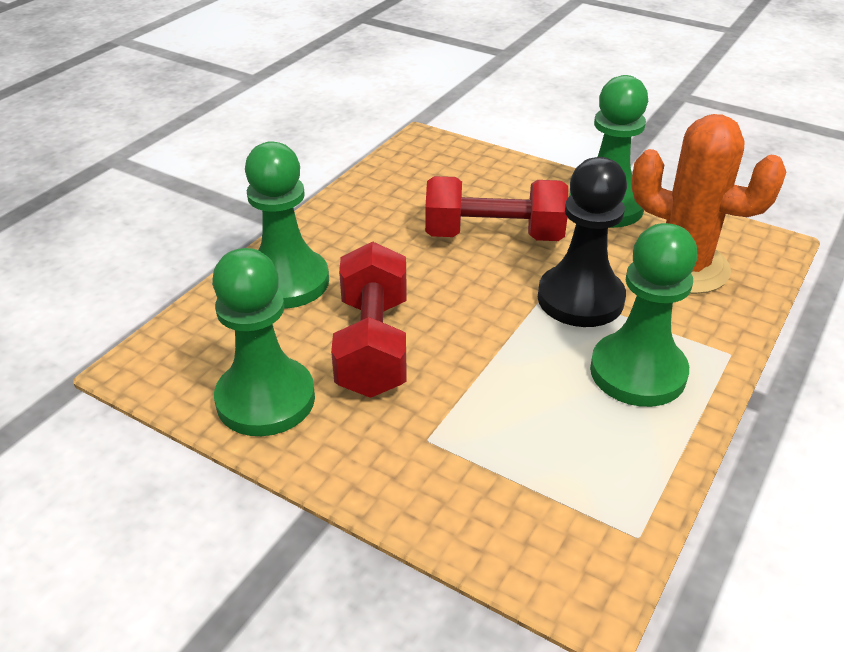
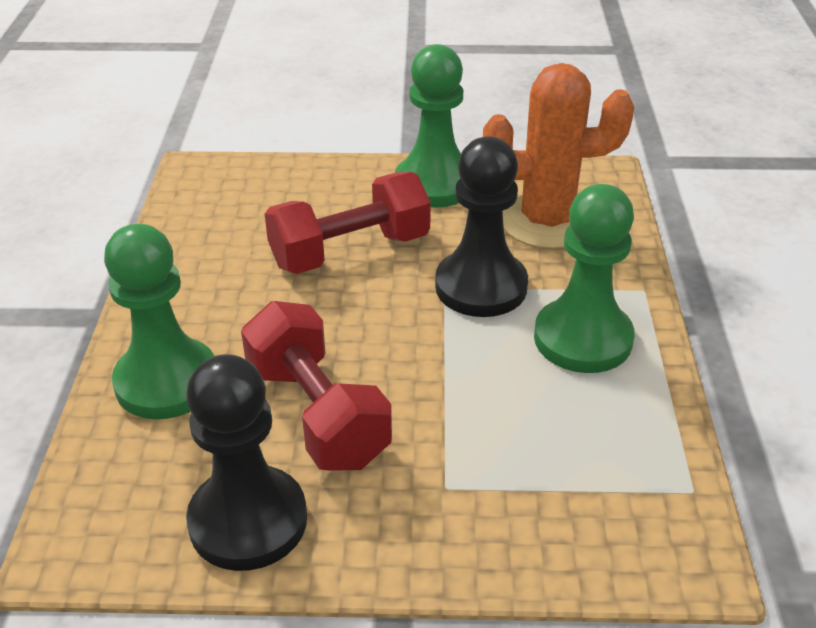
camera: 30 degrees left, 0 degrees up
green pawn [212,248,315,436] -> black pawn [186,354,307,571]

